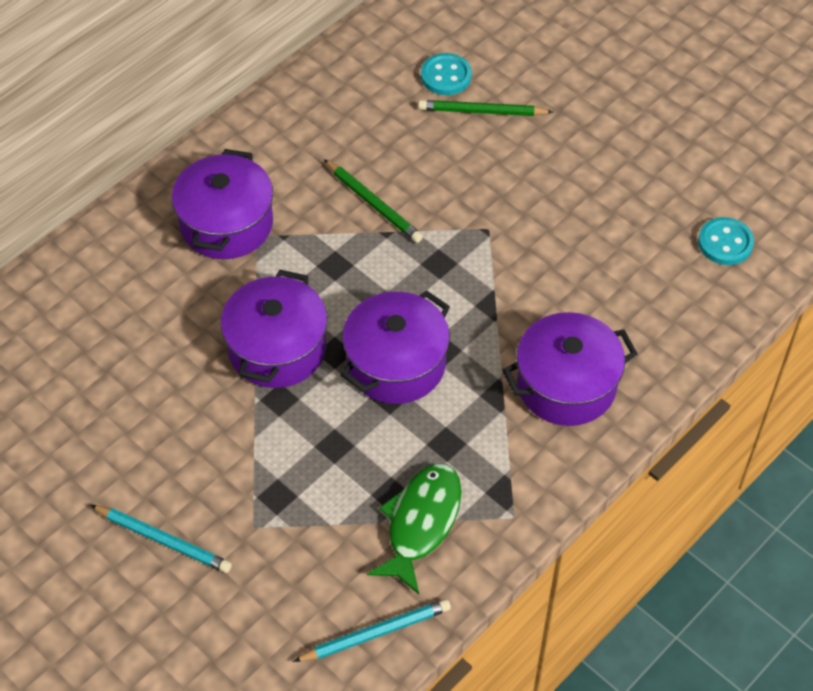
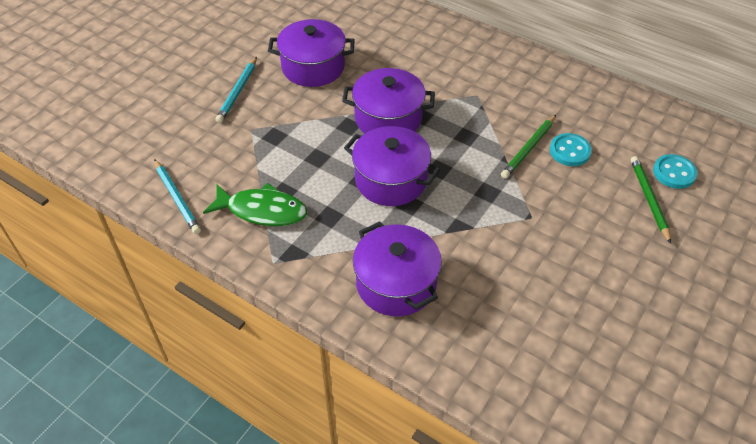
camera: 80 degrees right, 5 degrees down
purple pot [172,149,273,259] -> purple pot moved to [268,19,355,87]
turquoise button [698,217,754,265] -> turquoise button moved to [550,133,592,166]

